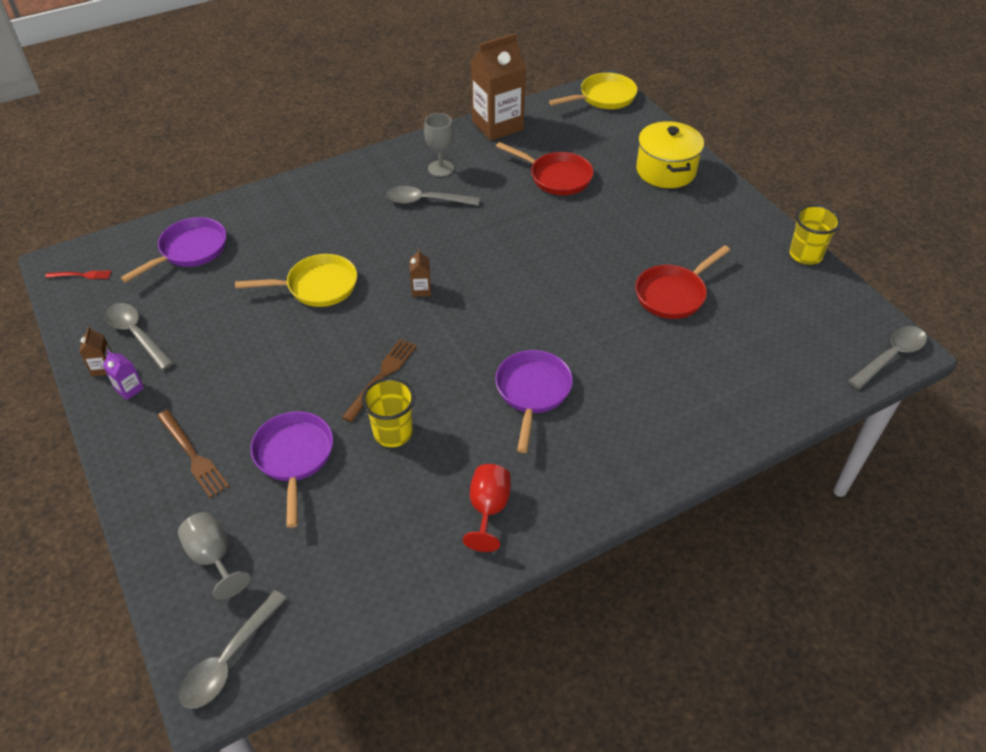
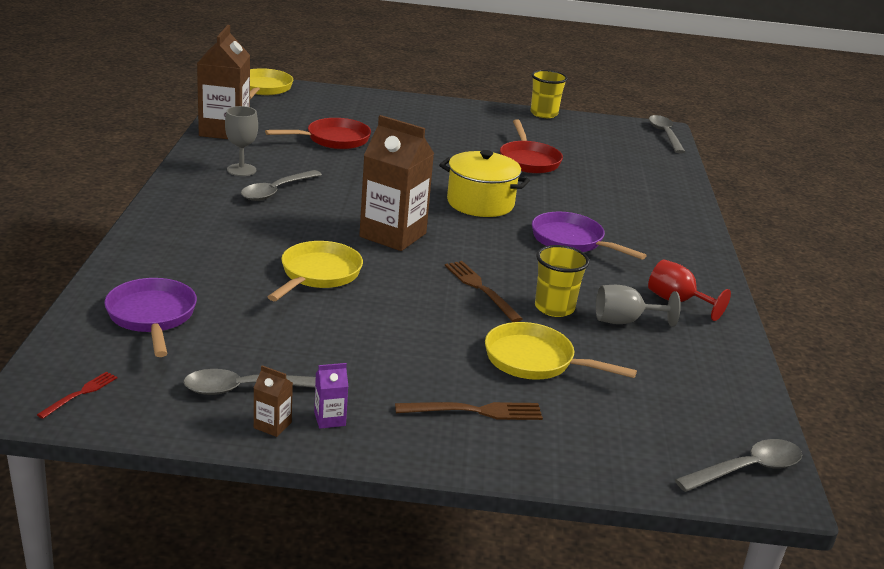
camera: 60 degrees left, 20 degrees down
grey goblet [178,512,250,600] -> grey goblet moved to [596,285,681,327]
grey spoon [179,590,287,709] -> grey spoon turned 90 degrees counterclockwise [675,439,802,492]
purple pan [250,411,333,528] -> yellow pan [485,322,637,380]
brown carton [410,249,431,297] -> brown carton [359,115,434,251], size x2.44
yellow pot [636,121,704,188] -> yellow pot moved to [439,150,530,217]

